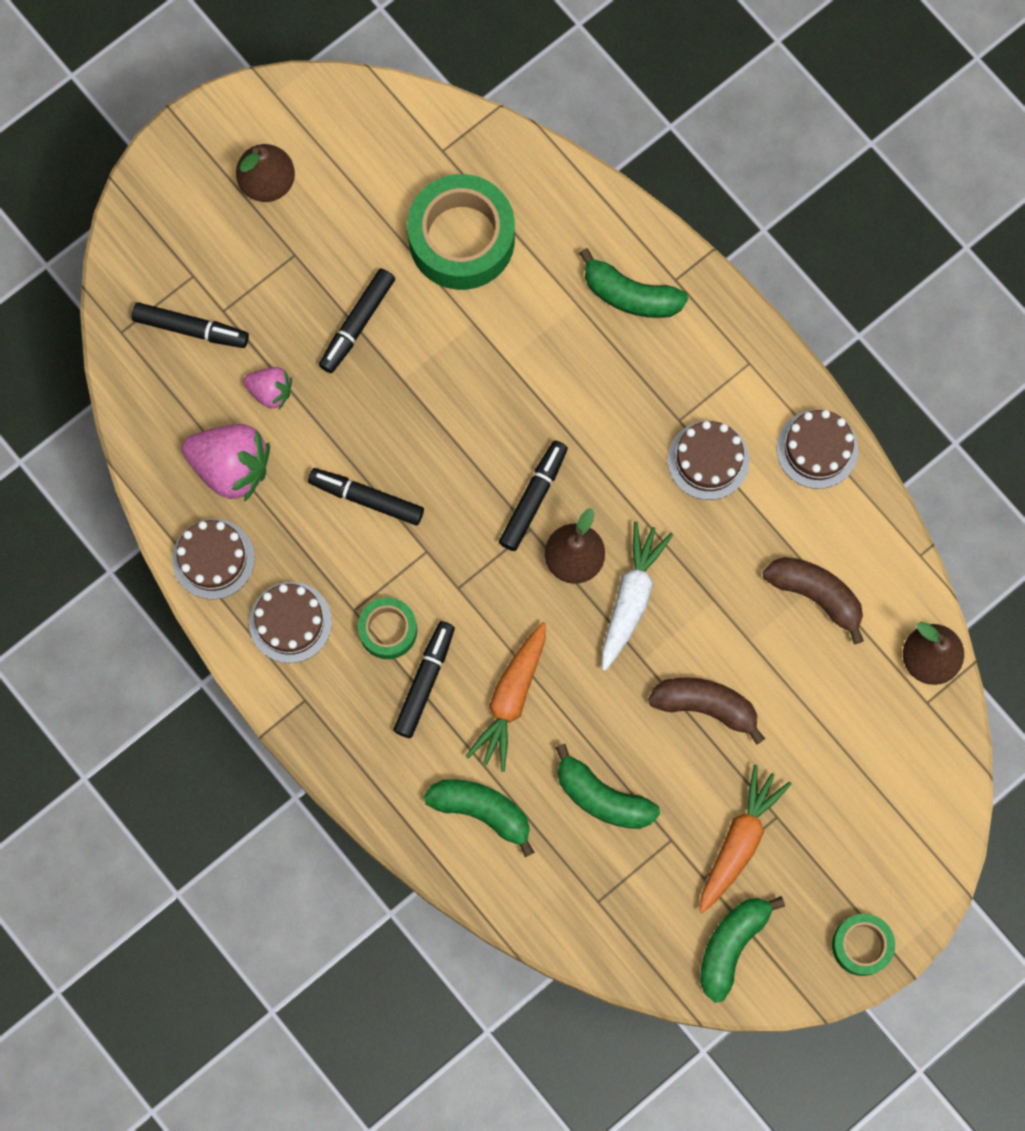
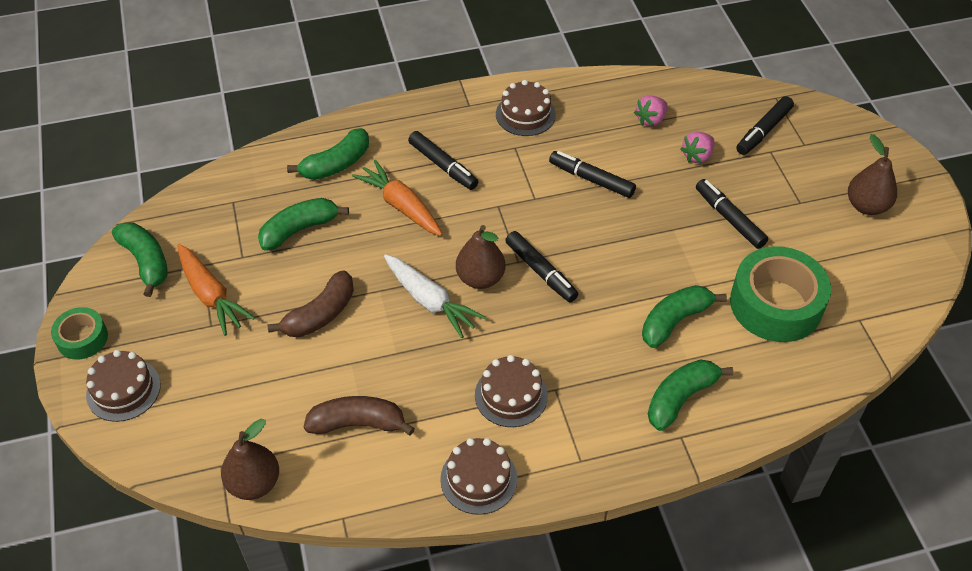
camera: 115 degrees right, 25 degrees down
brown cake [172,519,255,599] -> brown cake moved to [86,350,161,422]
pink strawberry [182,424,270,502] -> pink strawberry [634,95,668,127], size x0.56
black marker [308,468,424,526] -> black marker turned 105 degrees counterclockwise [549,151,636,198]
green tape [358,597,417,659] -> none
brown banana [763,557,864,644] -> brown banana turned 150 degrees counterclockwise [303,396,415,436]
none -> green banana [642,285,727,348]

